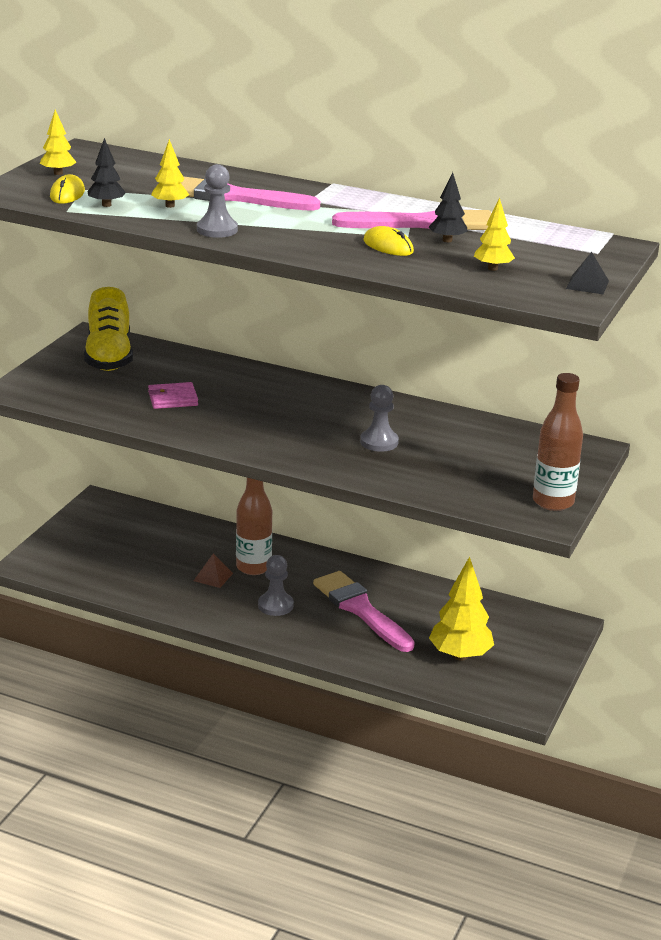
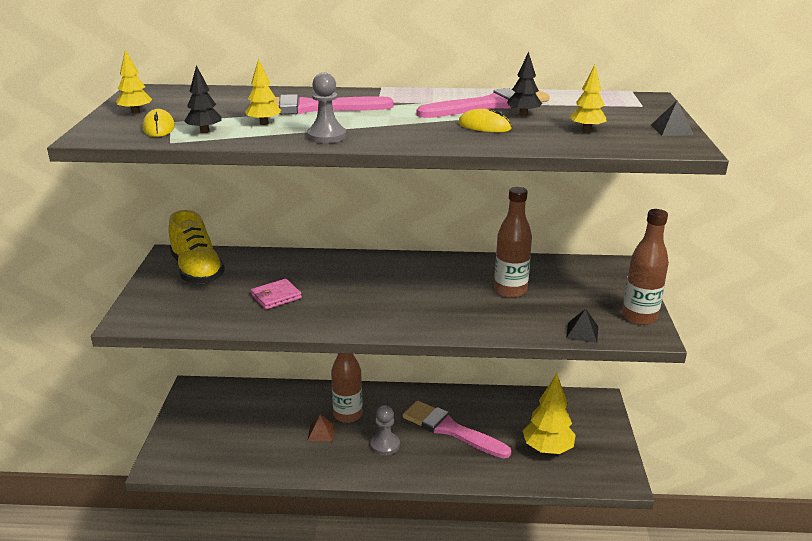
camera: 20 degrees left, 0 degrees up
grey pawn [360,385,399,452] -> none
none -> brown bottle [494,187,532,298]
none -> black pyramid [566,309,598,343]

